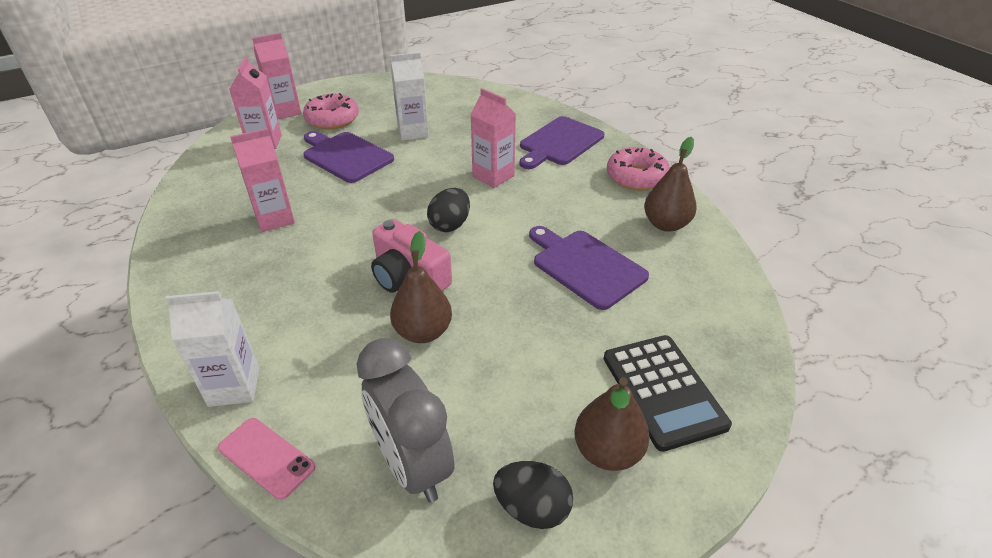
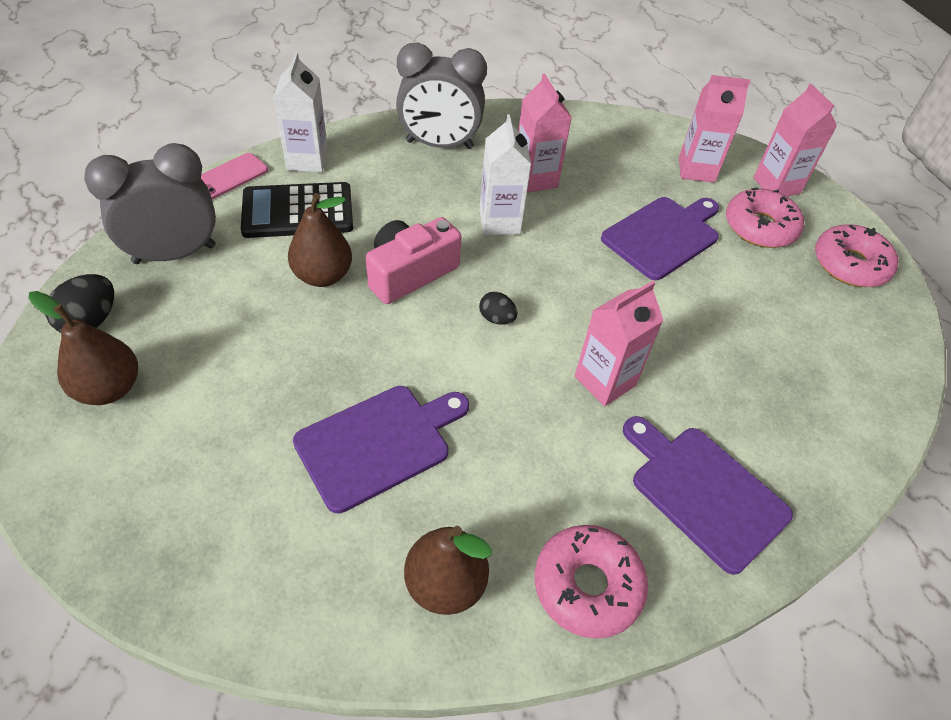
camera: 95 degrees right, 10 degrees up
white carton [390,52,429,141] -> white carton moved to [480,114,531,235]
black egg [427,188,470,232] -> black egg [479,292,517,325], size x0.63
black calculator [604,335,732,452] -> black calculator moved to [241,182,353,238]
none -> grey clock [396,43,487,149]
none -> pink donut [815,224,899,287]

